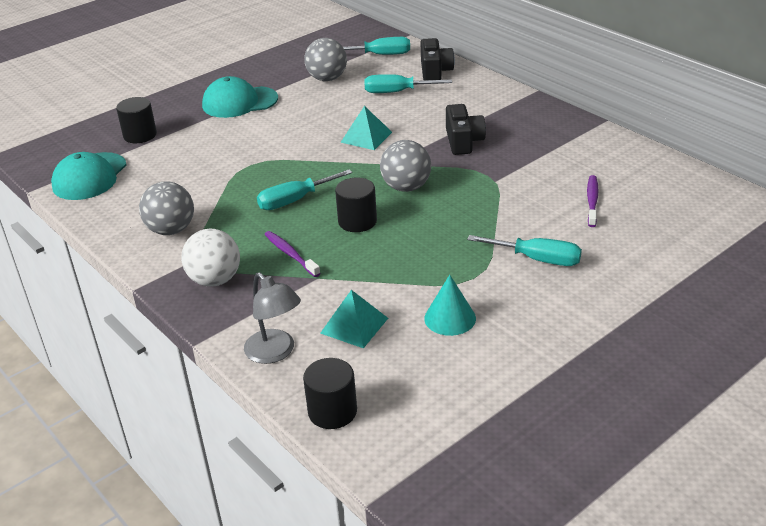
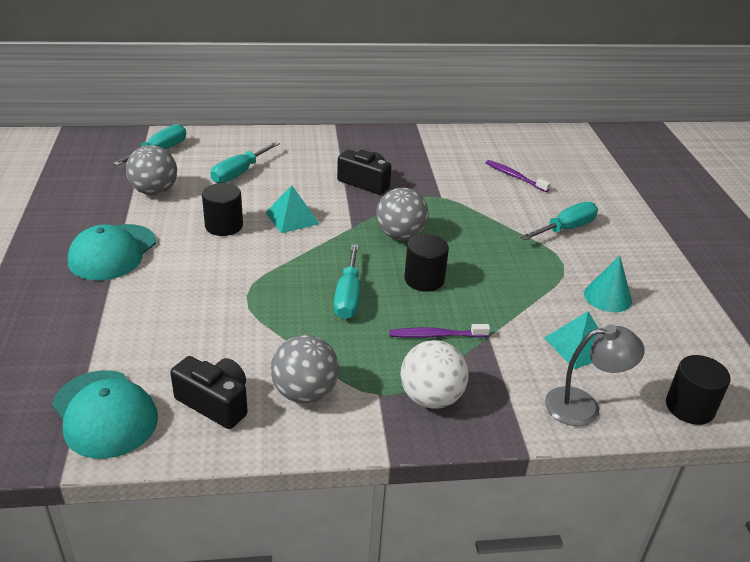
camera: 60 degrees left, 0 degrees up
black cylinder [116,97,157,143] -> black cylinder moved to [202,183,243,236]
black camera [420,38,455,80] -> black camera moved to [170,356,248,429]

